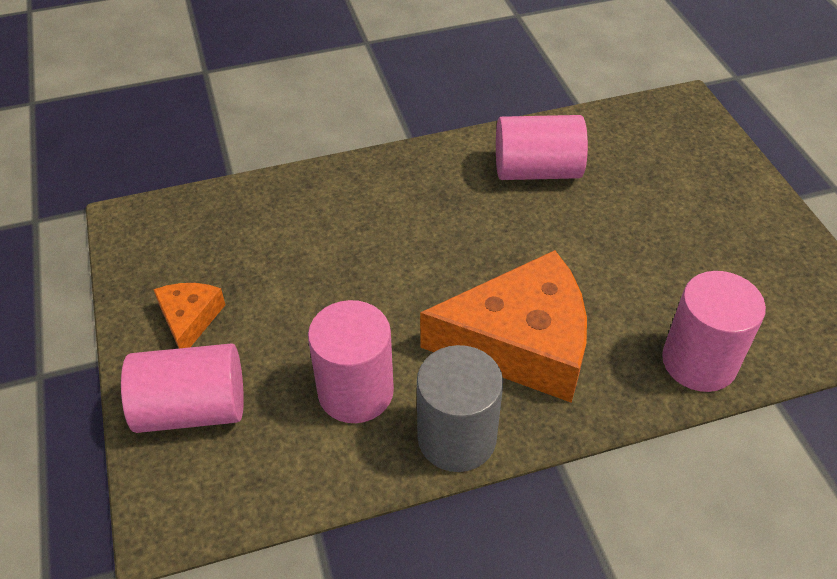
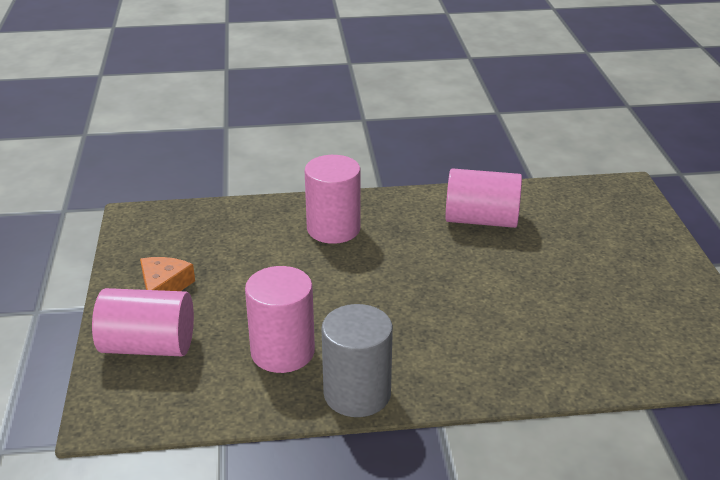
camera: 10 degrees right, 15 degrees down
orange cheese [420,250,587,403] -> none
pink cylinder [662,271,766,392] -> pink cylinder moved to [305,155,361,244]

